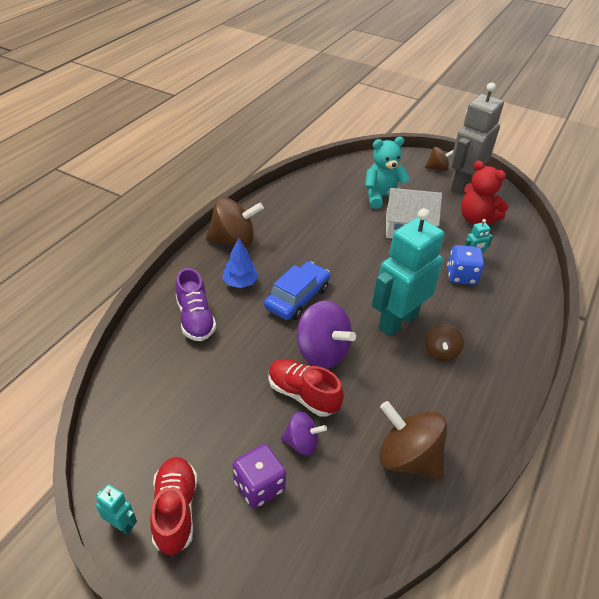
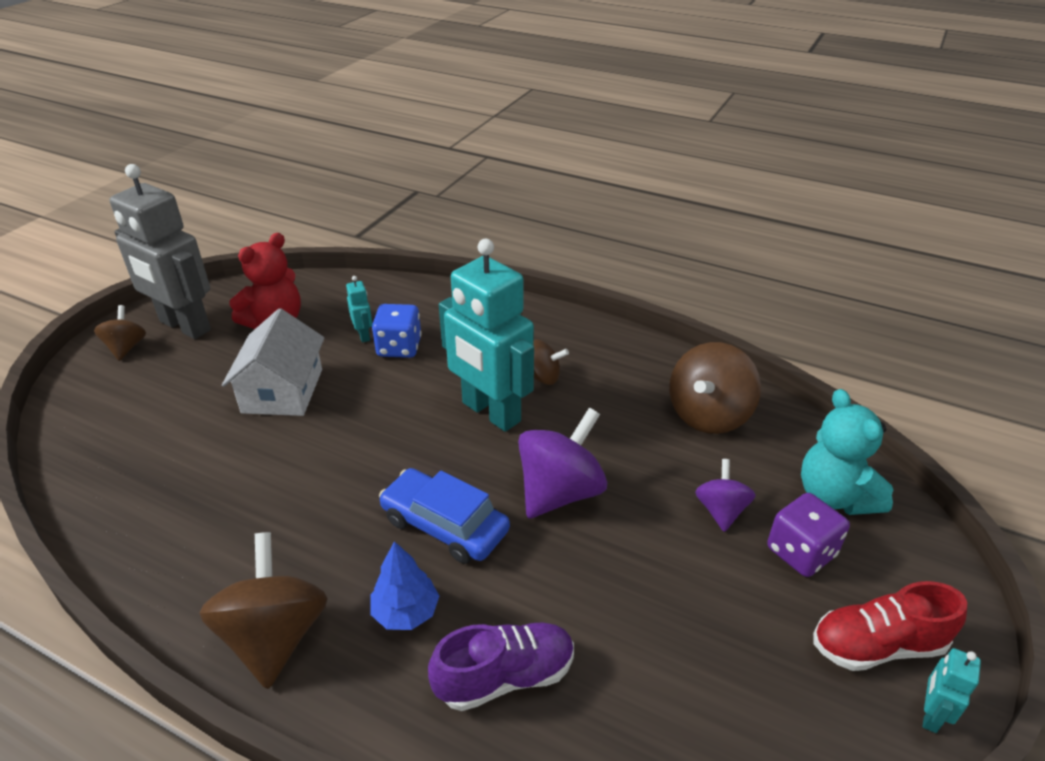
camera: 90 degrees left, 5 degrees down
red shoe [269,359,344,417] -> none
turquoise teddy bear [365,137,410,209] -> turquoise teddy bear moved to [801,389,893,515]

